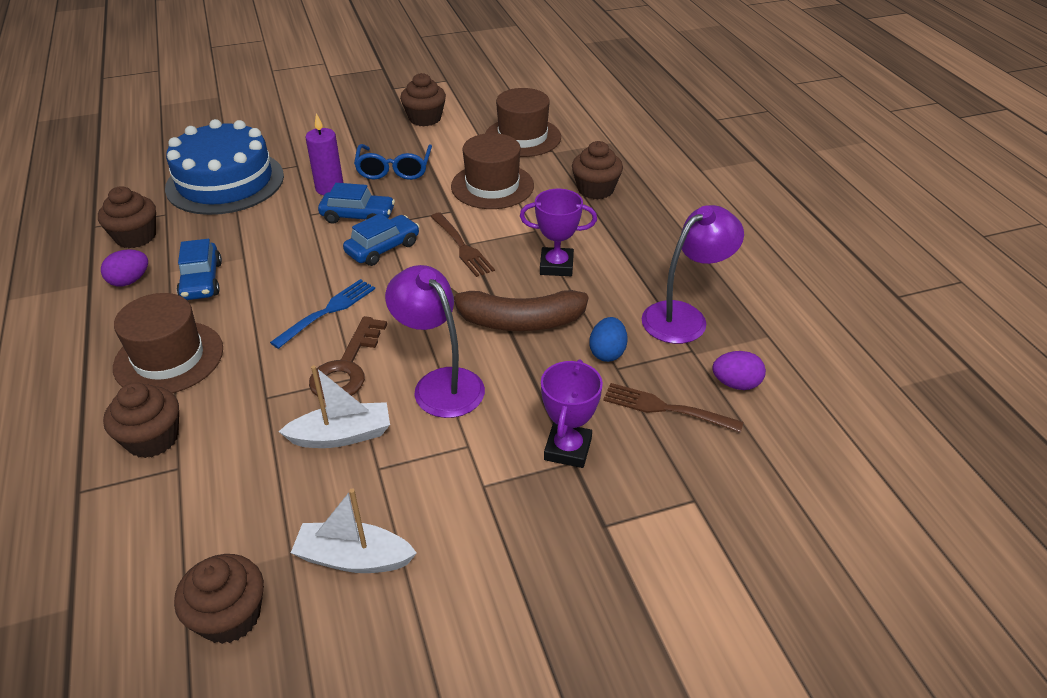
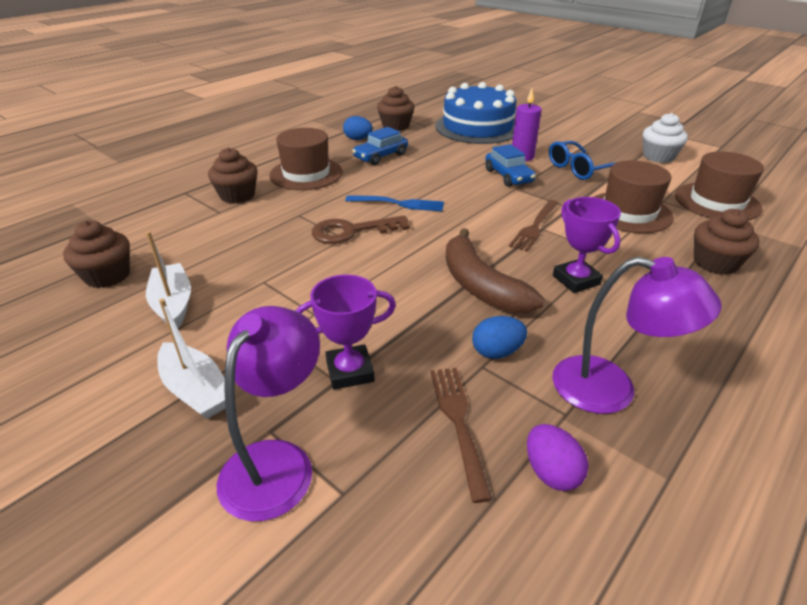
camera: 60 degrees right, 5 degrees down
purple egg [101,249,148,286] -> blue egg [343,116,373,140]
white boat [278,365,390,448] -> white boat moved to [157,299,225,419]
blue car [343,213,420,266] -> none
purple lamp [385,265,485,418] -> purple lamp moved to [217,306,320,521]
brown cupcake [400,73,446,127] -> white cupcake [643,113,688,163]

